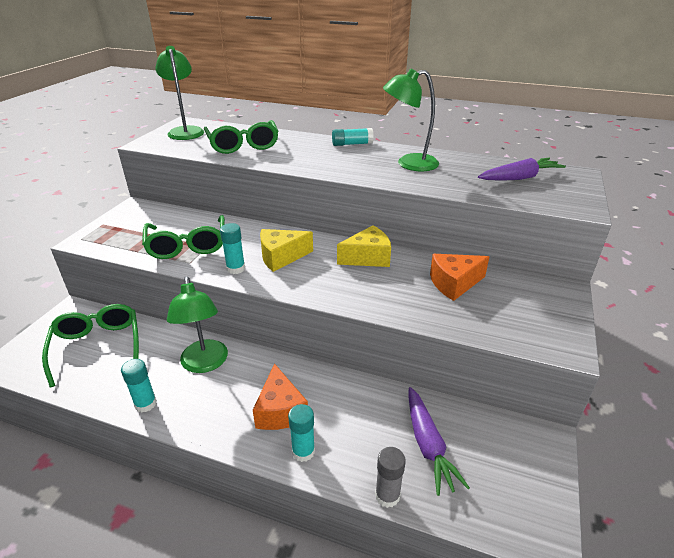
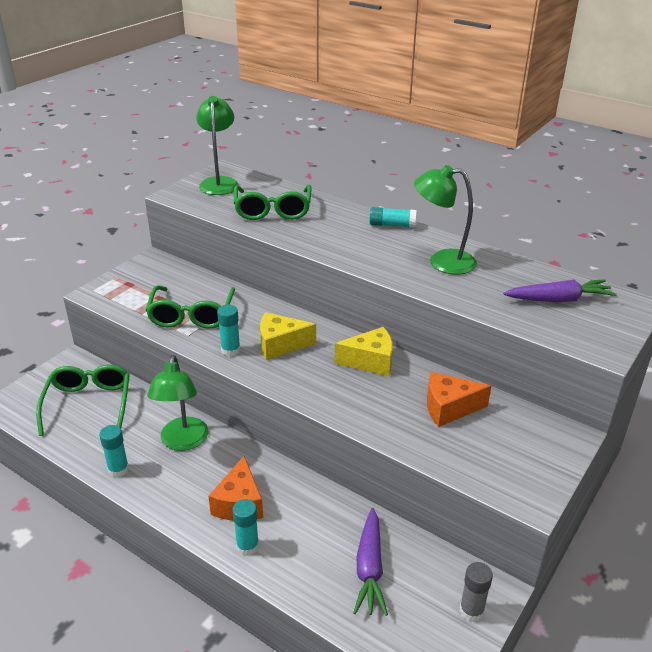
camera: 15 degrees right, 0 degrees up
grey glue stick [375,447,406,508] -> grey glue stick moved to [460,562,493,622]

